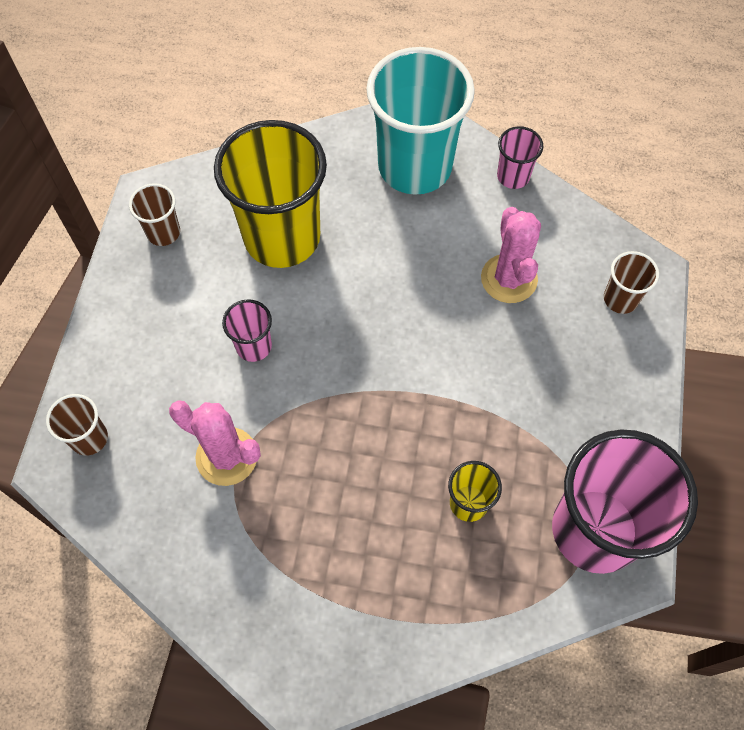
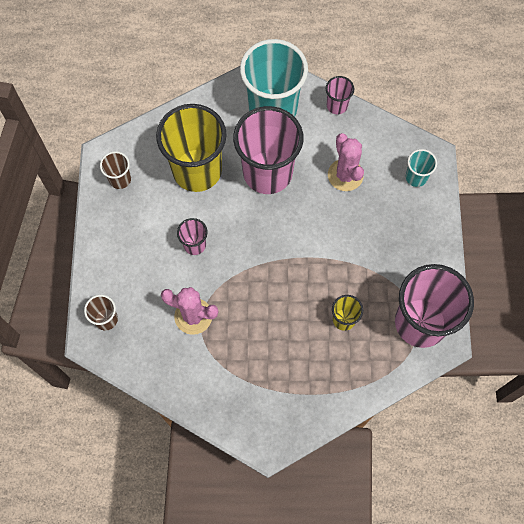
camera: 10 degrees left, 5 degrees up
brown cup [604,251,659,314] -> turquoise cup [406,149,437,187]
none -> pink cup [233,106,304,194]

